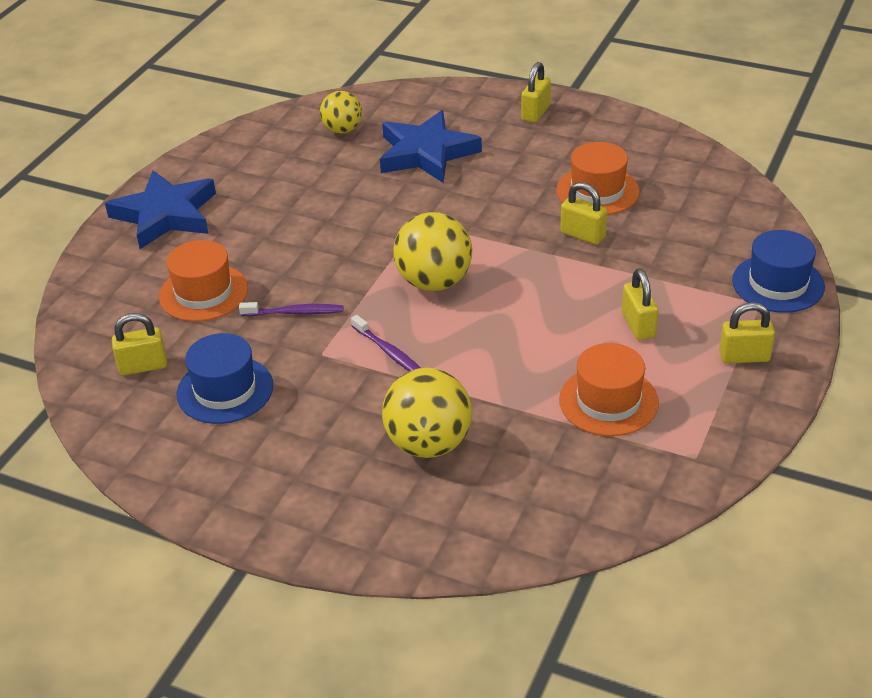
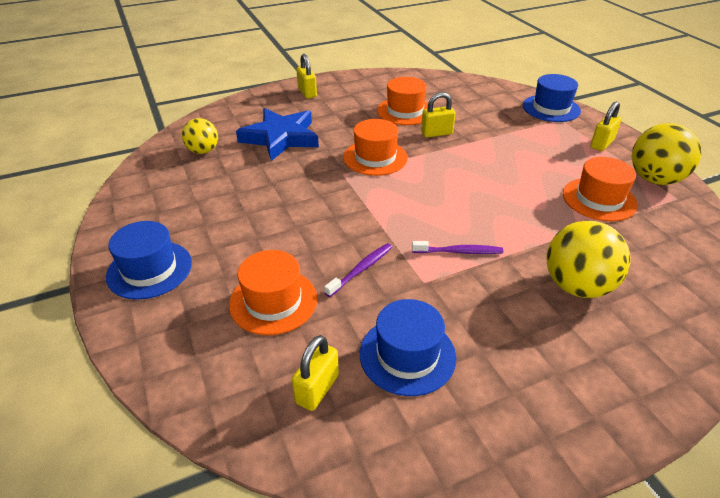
camera: 50 degrees left, 0 degrees up
blue star [105,170,216,249] -> blue hat [106,221,192,300]
yellow ball [394,212,472,291] -> yellow ball moved to [631,123,702,185]
yellow padlock [622,269,658,340] -> none
none -> orange hat [343,119,408,176]

